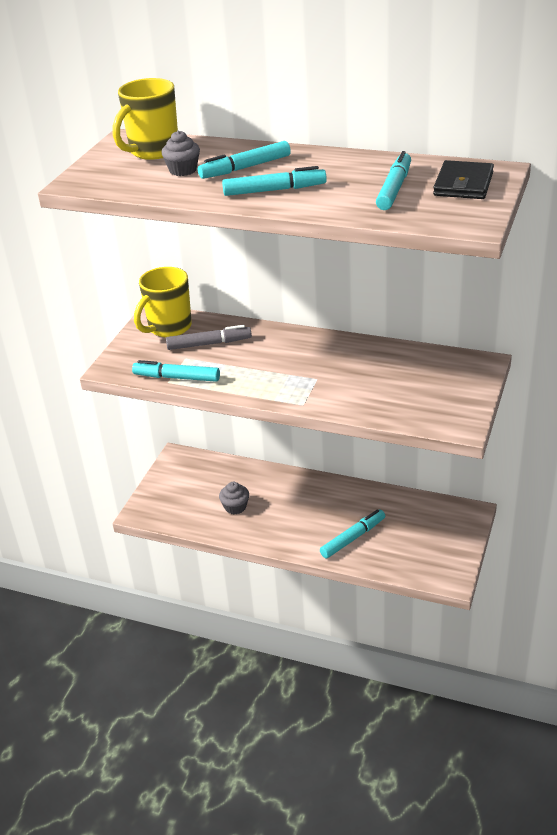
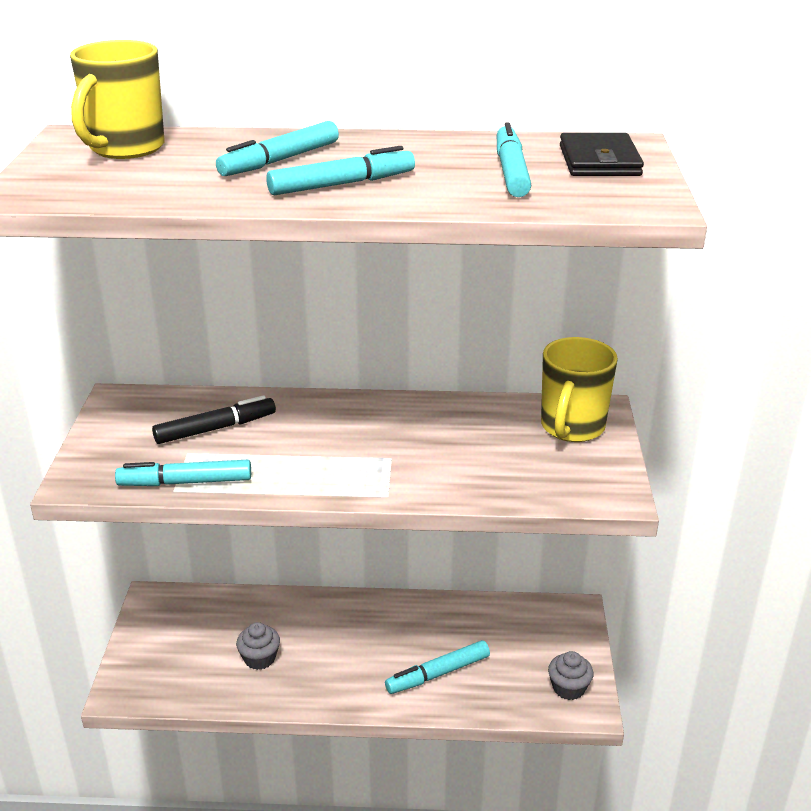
camera: 20 degrees left, 5 degrees down
yellow mug [134,267,192,337] -> yellow mug moved to [541,337,618,442]
grey cupcake [161,131,200,176] -> grey cupcake moved to [548,651,593,700]
grey marker [166,325,252,350] -> black marker [152,395,276,444]
turquoise marker [320,509,385,558] -> turquoise marker turned 150 degrees counterclockwise [385,640,490,694]

